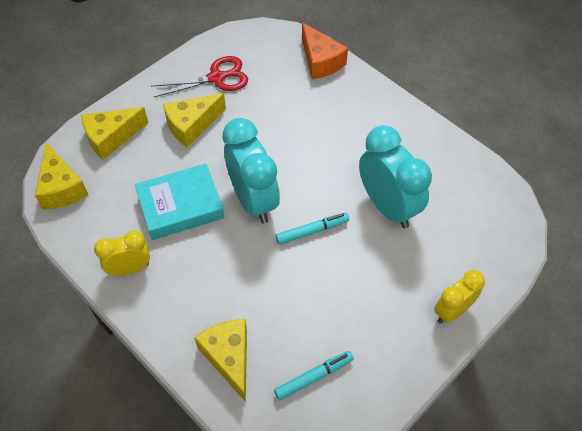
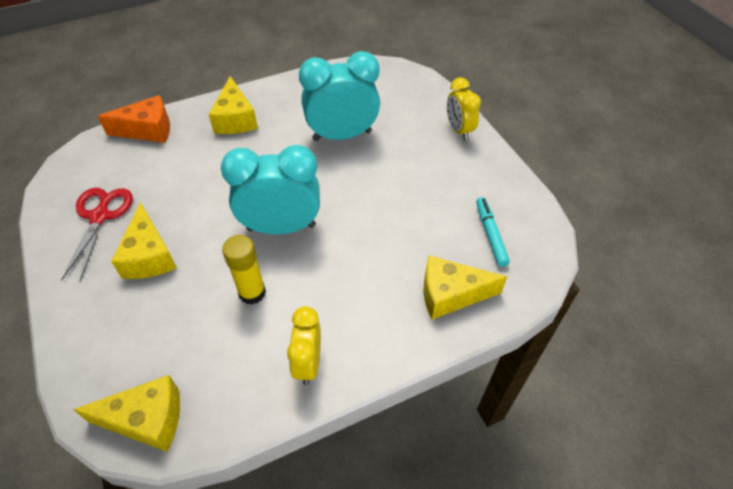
camera: 70 degrees left, 5 degrees down
yellow cheese [81,107,148,160] -> yellow cheese moved to [208,76,258,134]
turquoise book [135,163,224,240] -> yellow glue stick [222,235,266,305]
turquoise marker [275,213,349,245] -> none

